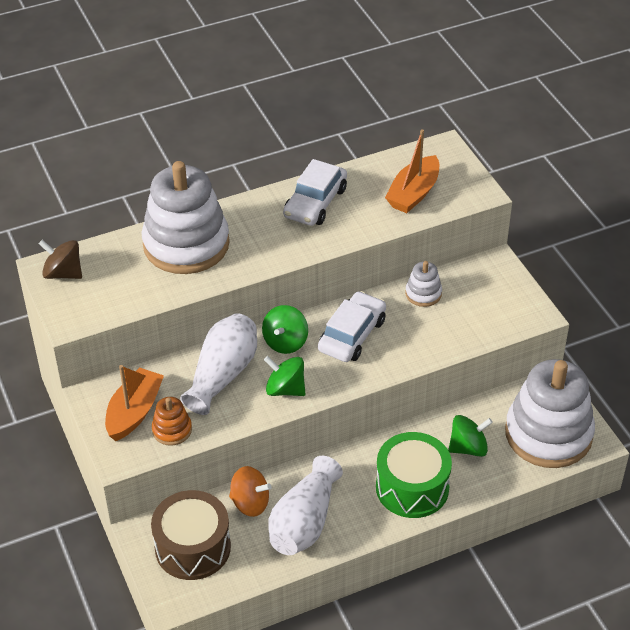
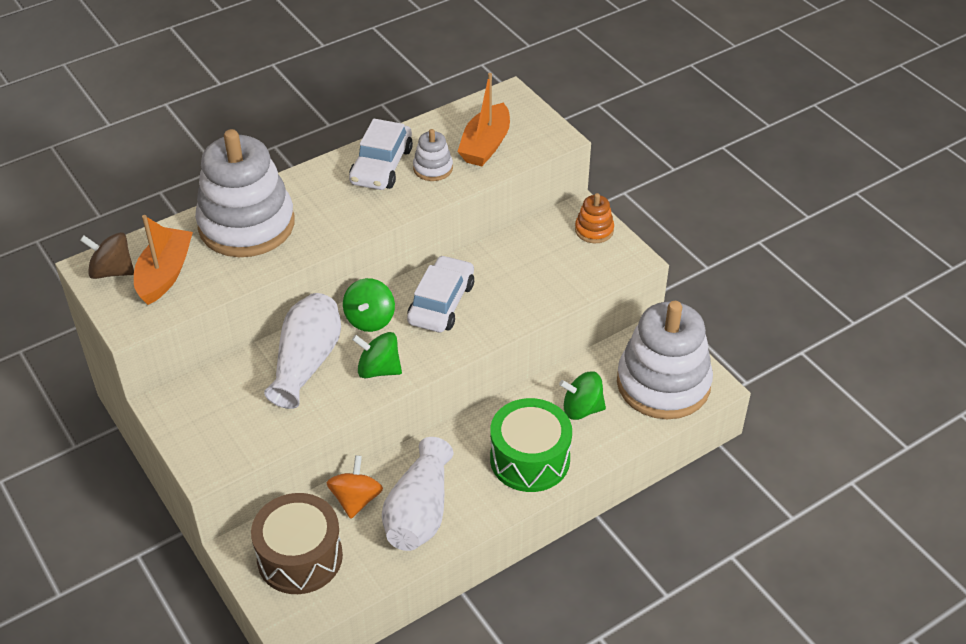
camera: 10 degrees left, 0 degrees up
orange boat [105,365,164,441] -> orange boat moved to [134,215,193,305]
orange stacking toy [152,397,192,446] -> orange stacking toy moved to [575,193,614,243]
orange spinning top [229,466,272,517] -> orange spinning top turned 90 degrees counterclockwise [326,455,383,519]
white stacking toy [405,261,442,307] -> white stacking toy moved to [413,129,453,181]
green spinning top [448,415,493,457] -> green spinning top turned 150 degrees counterclockwise [559,372,606,420]

